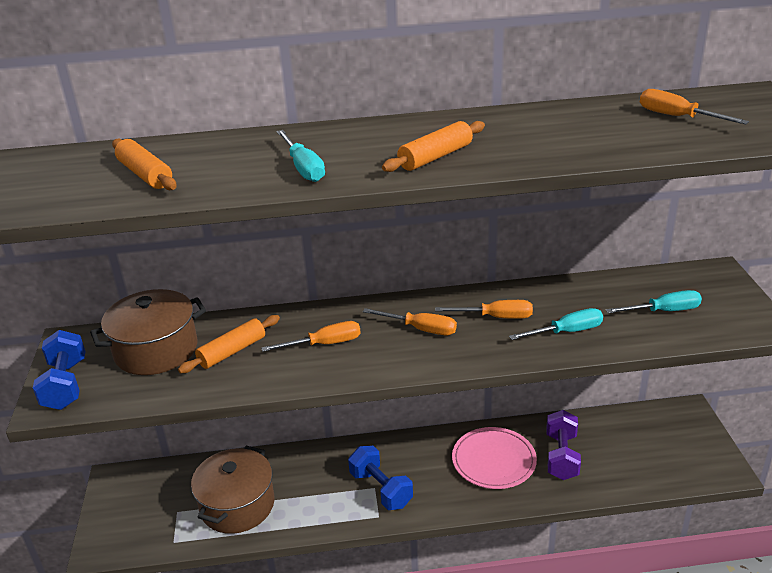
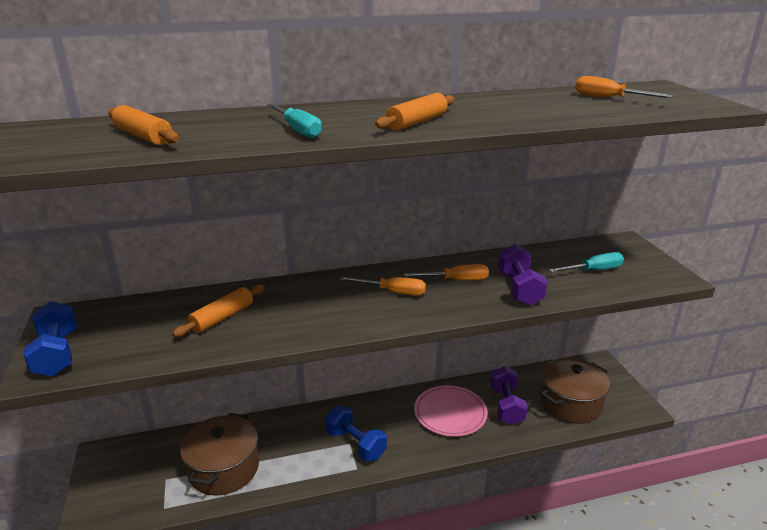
camera: 10 degrees left, 5 degrees down
brown pot [90,289,206,375] -> brown pot moved to [540,358,610,424]
orange screwdriver [261,321,361,352] -> none
turquoise screwdriver [509,308,603,340] -> purple dumbbell [498,244,548,306]

